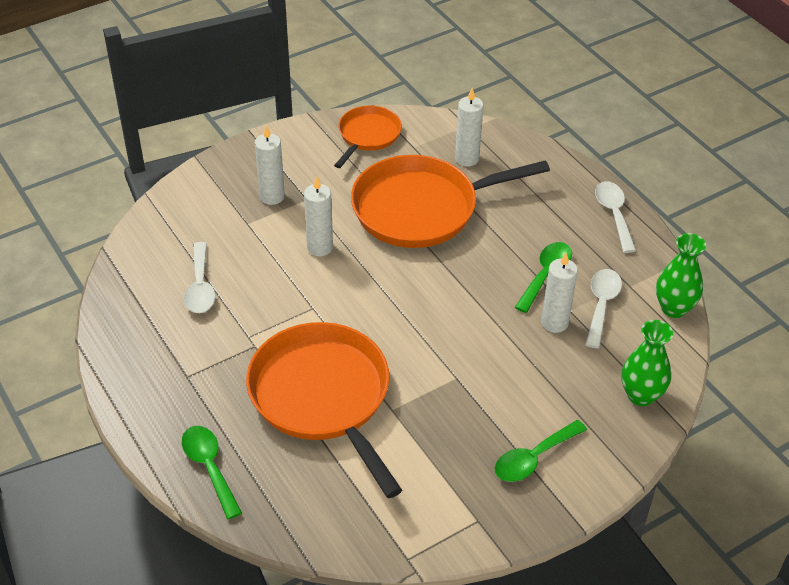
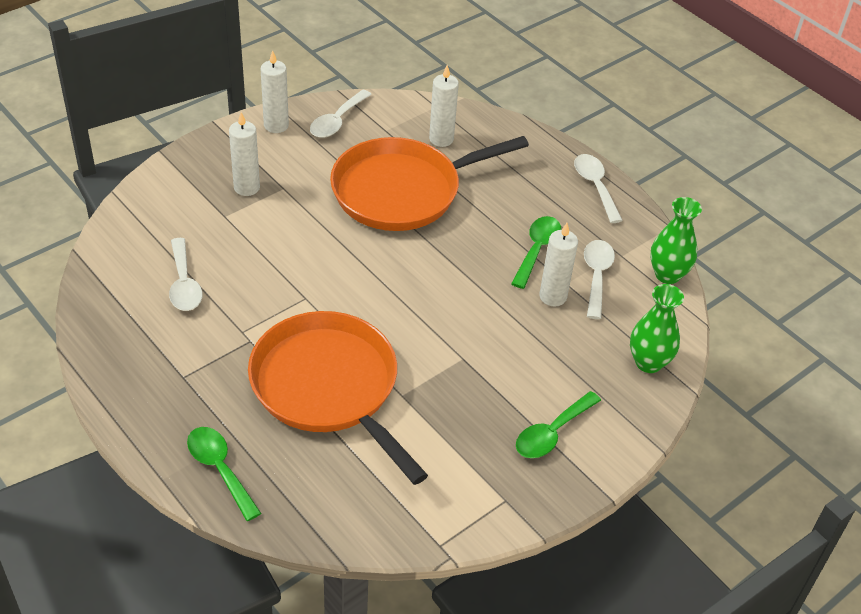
camera: 10 degrees left, 0 degrees up
white candle [304,176,333,256] -> white candle moved to [260,50,289,133]
orange pan [334,106,402,168] -> white spoon [310,90,372,138]

